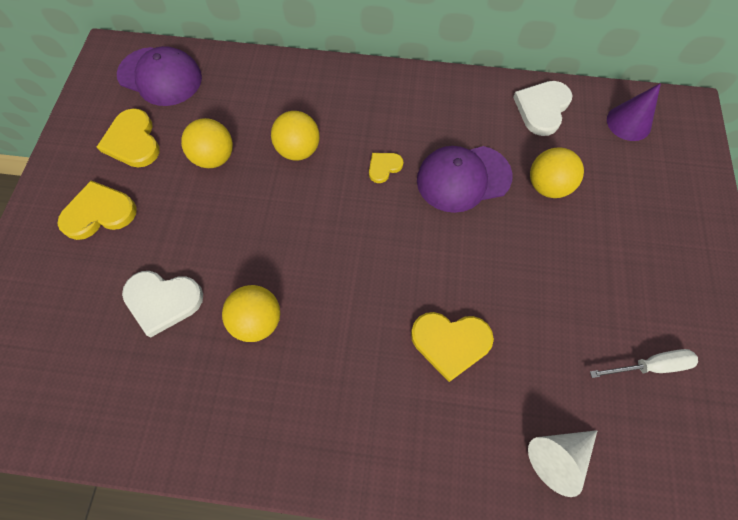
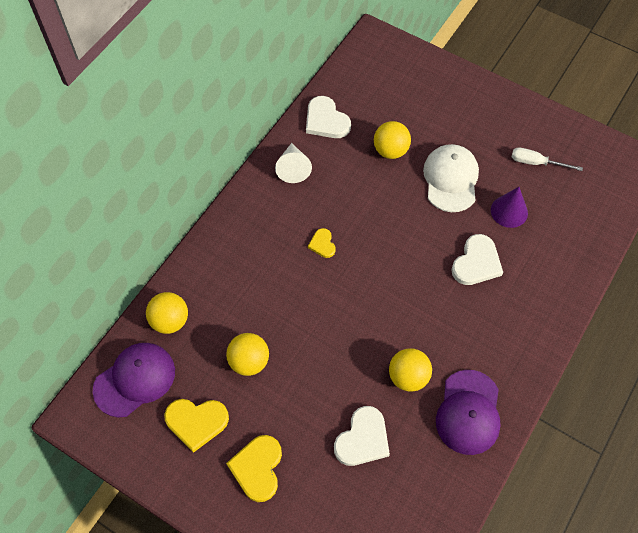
camera: 65 degrees left, 5 degrees down
yellow ball [271,111,320,160] -> yellow ball moved to [146,292,188,334]
yellow heart [411,312,494,382] -> white heart [451,234,503,285]
purple cap [417,146,513,213] -> purple cap moved to [436,370,500,455]
white cone [528,430,597,497] -> white cone moved to [275,143,312,183]
white screwdriver [590,349,698,378] -> white screwdriver turned 90 degrees counterclockwise [512,147,583,171]
purple cone [607,83,661,141] -> purple cone moved to [491,187,528,228]
none -> white cap [423,144,479,212]

